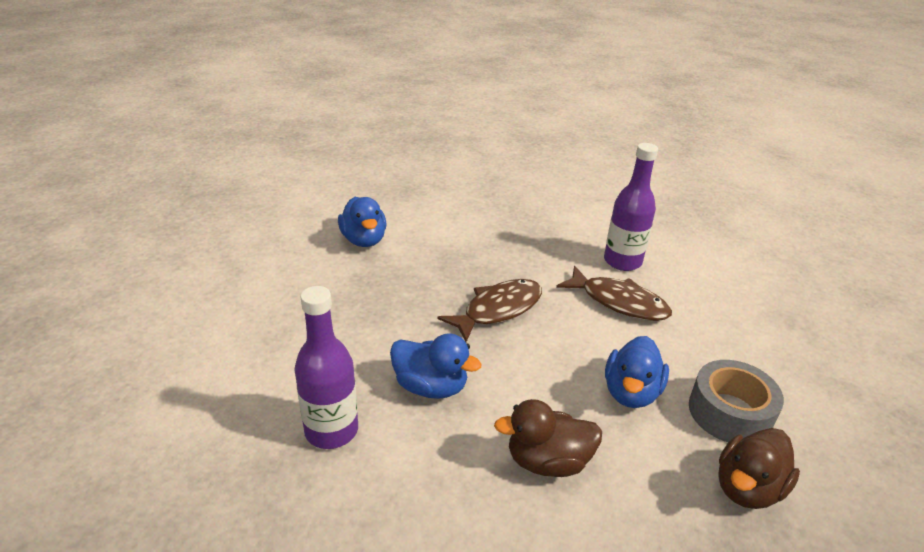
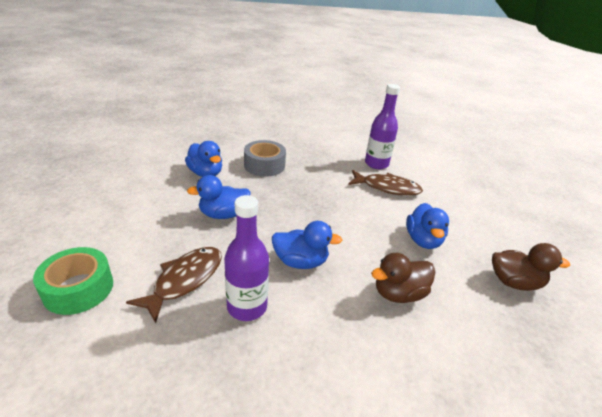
camera: 20 degrees left, 0 degrees up
brown fish [437,279,542,342] -> brown fish moved to [126,247,222,323]
grey tape [689,360,784,442] -> grey tape moved to [244,140,286,177]
brown duck [718,428,800,509] -> brown duck turned 105 degrees counterclockwise [492,243,570,291]
none -> green tape [33,247,113,315]
none -> blue duck [187,175,251,219]

